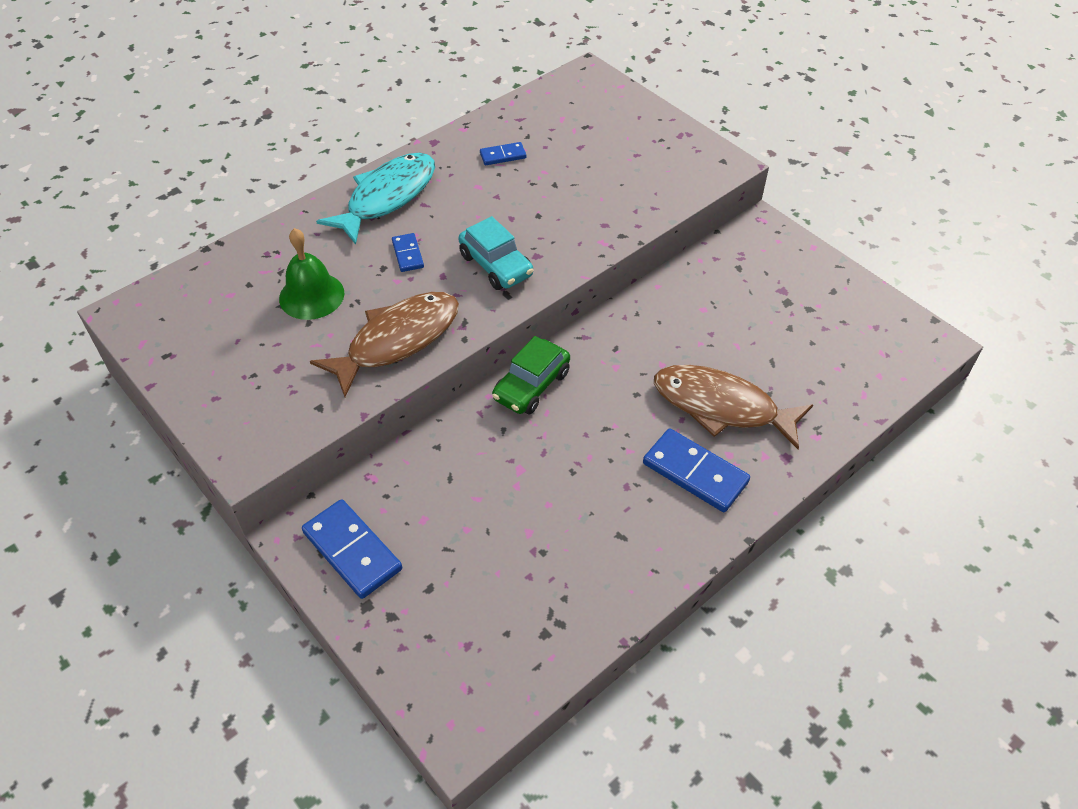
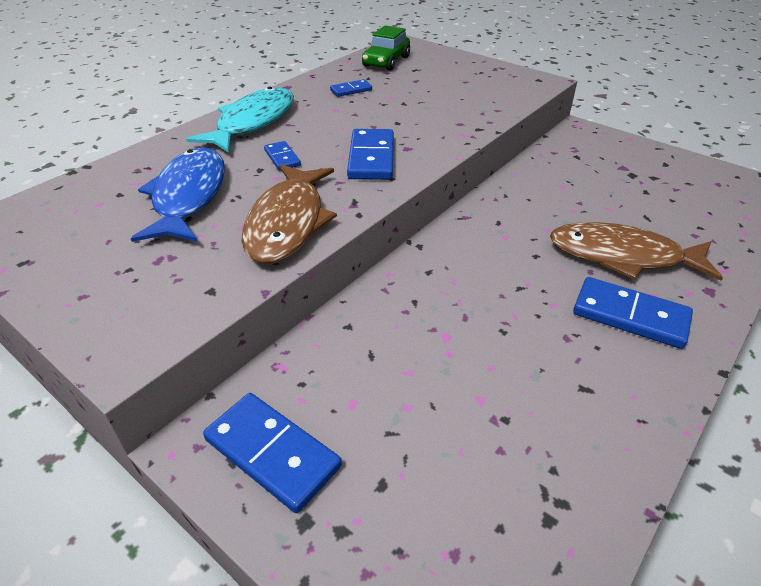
camera: 10 degrees left, 10 degrees down
green bell [279,228,344,320] -> blue fish [131,147,225,242]
brown fish [310,292,459,397] -> brown fish turned 150 degrees clockwise [241,164,337,264]
turquoise car [458,216,533,290] -> blue domino [347,129,394,180]
green car [492,336,570,414] -> green car moved to [362,25,410,71]

